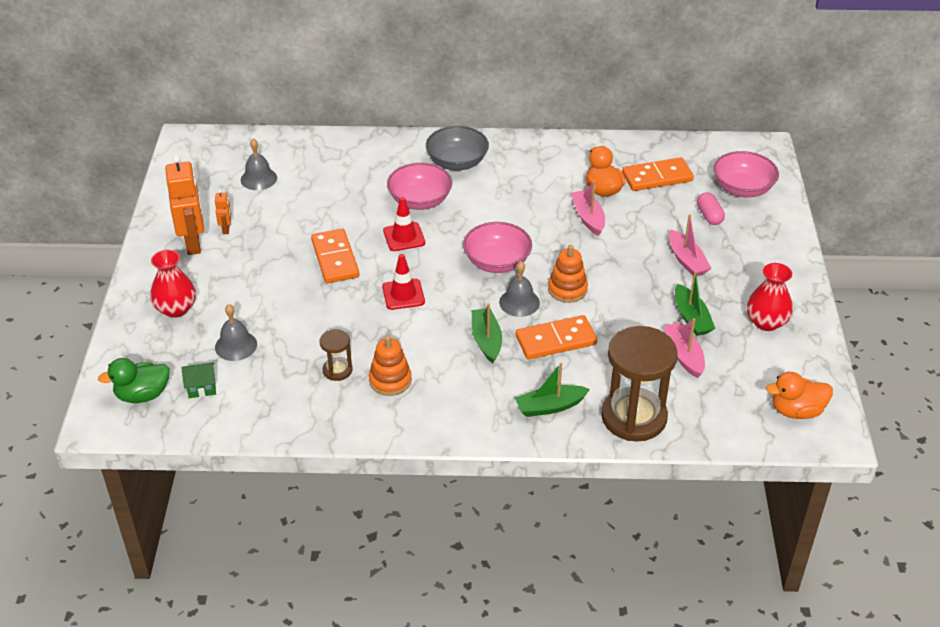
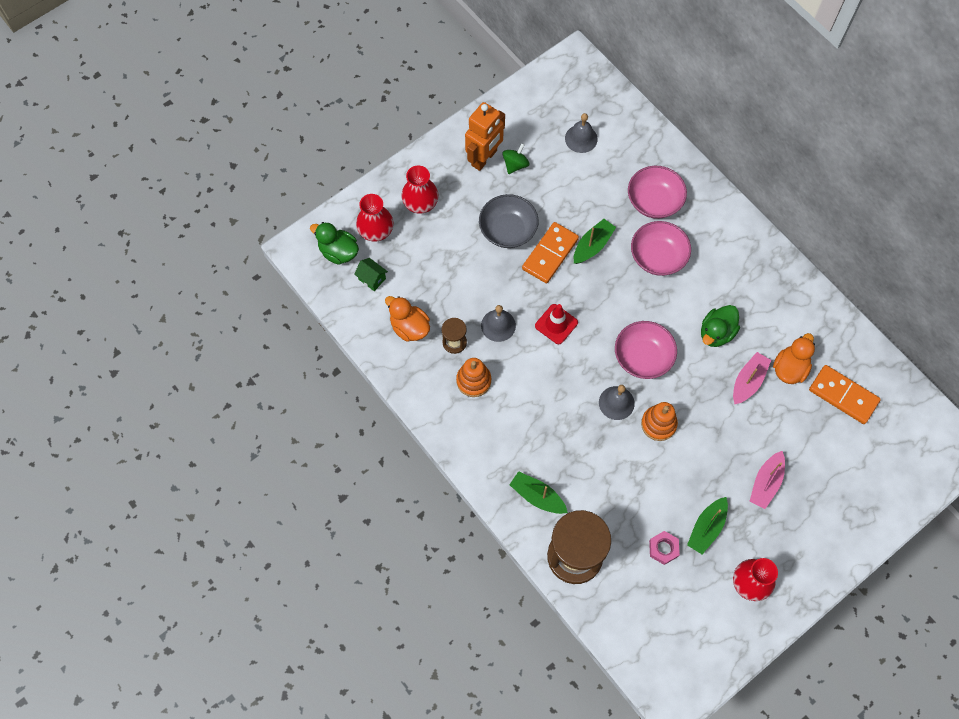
camera: 50 degrees right, 25 degrees up
orange robot [215,189,231,234] -> green spinning top [503,143,529,174]
grey bell [215,304,257,361] -> grey bell moved to [481,305,516,342]
red traffic cone [383,197,425,251] -> none
grey bowl [426,126,489,170] -> grey bowl moved to [479,194,539,248]
green boat [472,303,502,363] -> green boat moved to [574,219,616,264]
orange domino [516,315,597,360] -> none
pink boat [664,318,705,378] -> pink nut [649,531,680,565]
pink capsule [697,192,725,225] -> none
pink bowl [713,151,779,197] -> pink bowl moved to [628,166,687,219]
orange duck [766,372,833,419] -> orange duck moved to [385,296,430,342]
none -> red vase [356,194,393,242]
none -> green duck [701,305,740,347]

